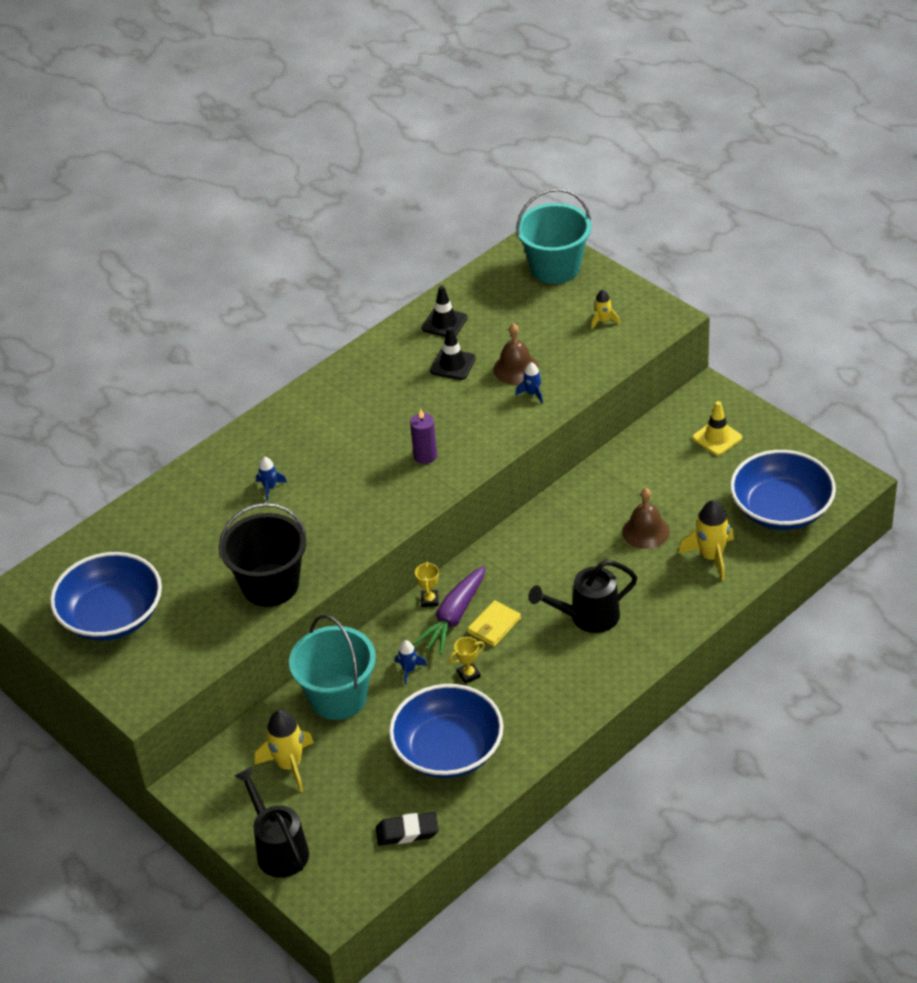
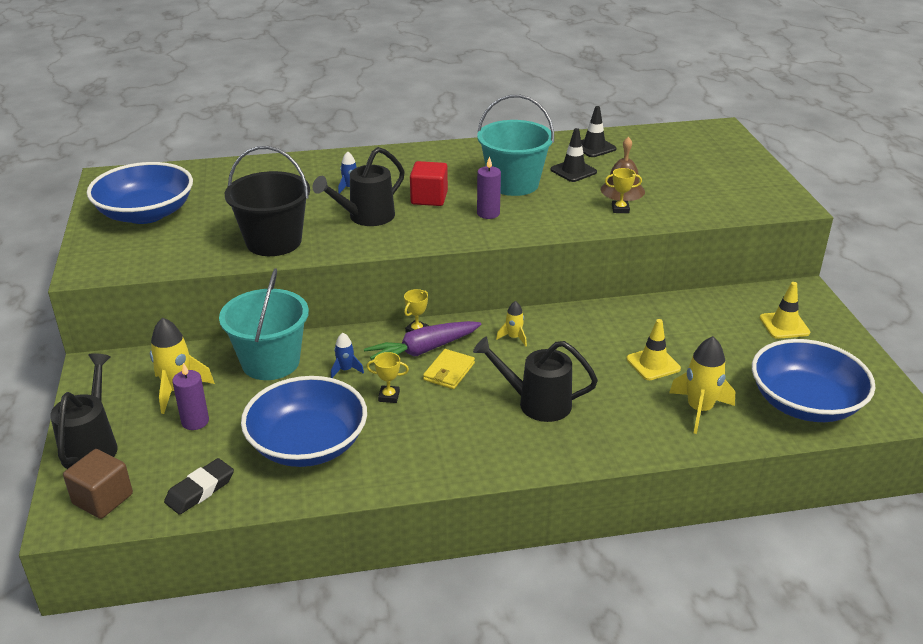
camera: 30 degrees right, 10 degrees down
black eraser [376,812,439,846] -> black eraser turned 75 degrees counterclockwise [164,458,234,515]
yellow wallet [468,600,521,647] -> yellow wallet turned 45 degrees counterclockwise [423,349,475,389]
turquoise bucket [516,188,592,284] -> turquoise bucket moved to [477,95,554,196]
blue rocket [516,362,543,403] -> yellow trophy [605,168,642,213]
yellow rocket [591,290,620,329] -> yellow rocket moved to [496,301,527,347]
brown bell [622,488,670,549] -> yellow traffic cone [626,319,681,380]
none -> brown cube [63,449,133,519]
none -> purple candle [172,363,209,430]
none -> black watering can [313,147,405,226]
none -> red cube [410,161,448,206]

